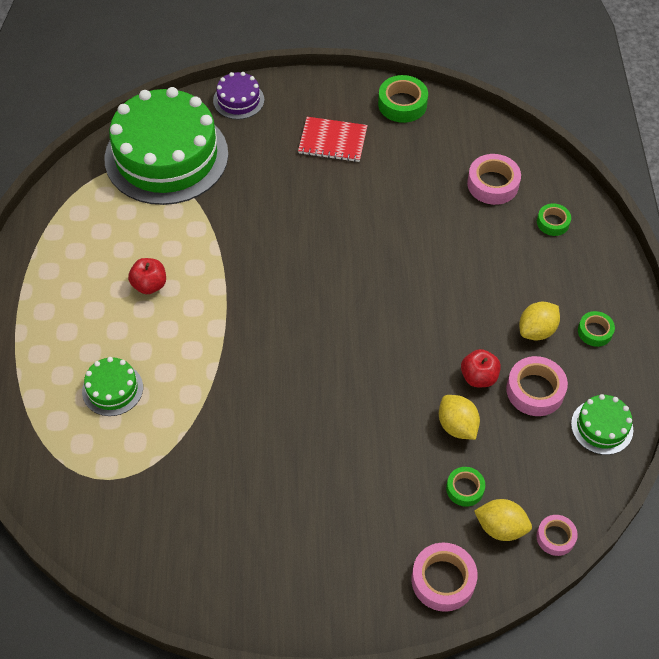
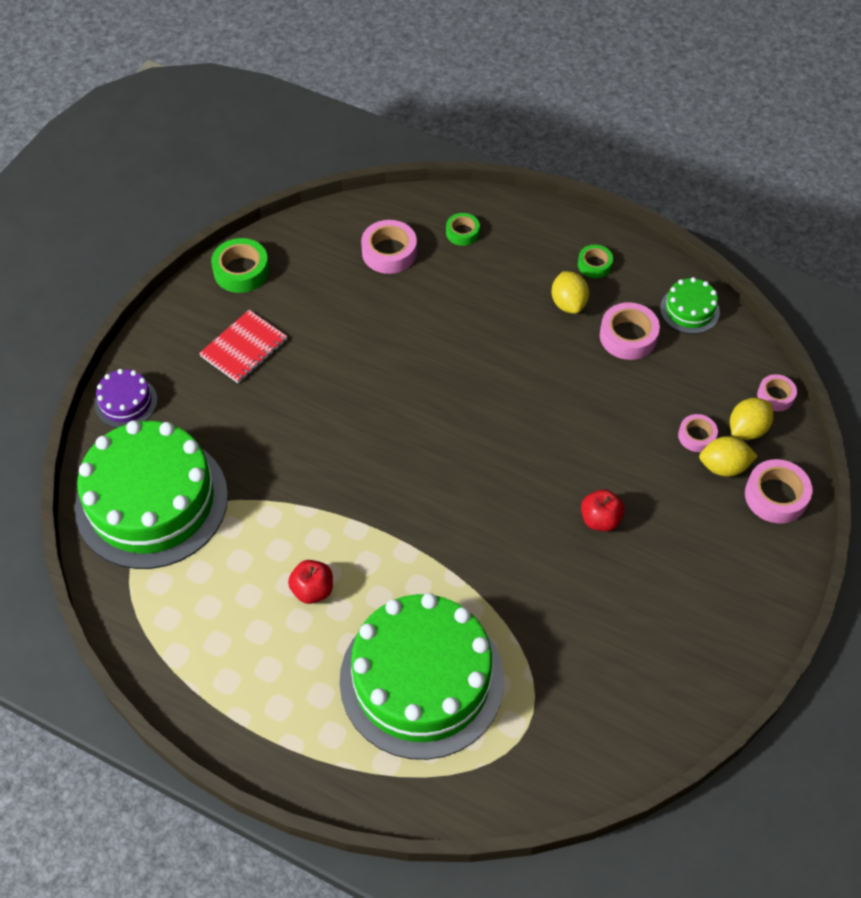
camera: 60 degrees left, 0 degrees up
green cake [82,357,143,416] -> green cake [339,593,504,760], size x2.32
yellow lemon [439,395,480,440] -> yellow lemon moved to [699,436,758,477]
green tape [446,467,485,507] -> pink tape [678,414,718,452]
red apple [461,349,501,387] -> red apple moved to [581,489,625,531]

